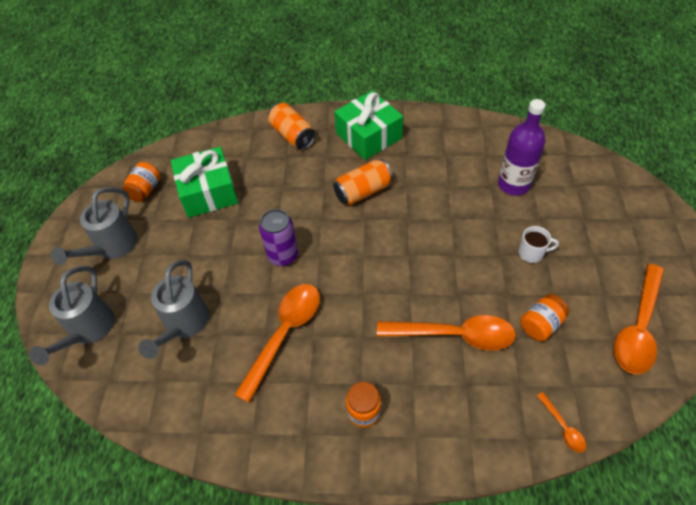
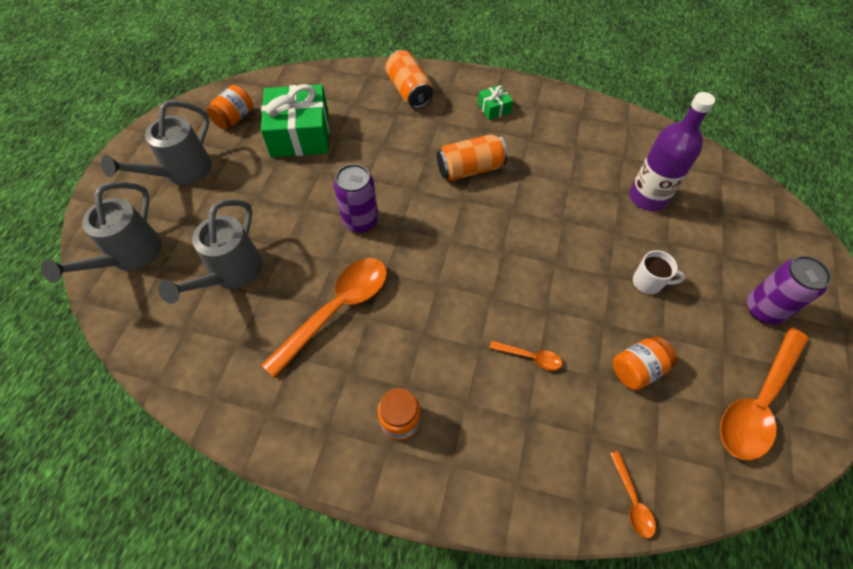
camera: 10 degrees right, 5 degrees up
green gift [334,91,403,160] -> green gift [478,85,513,120], size x0.45
orange spoon [377,315,516,350] -> orange spoon [489,341,562,371], size x0.45
none -> purple can [747,256,831,325]

